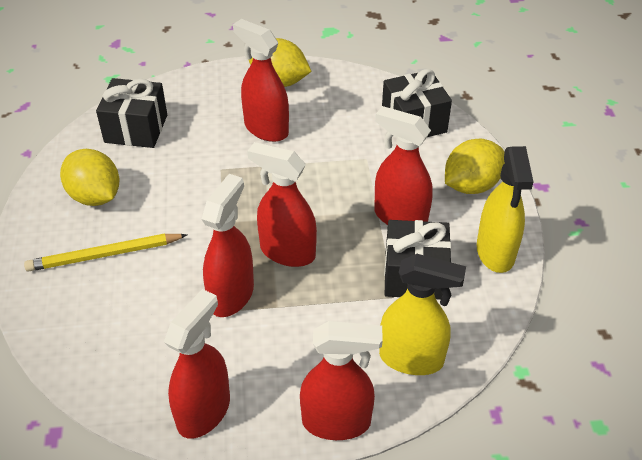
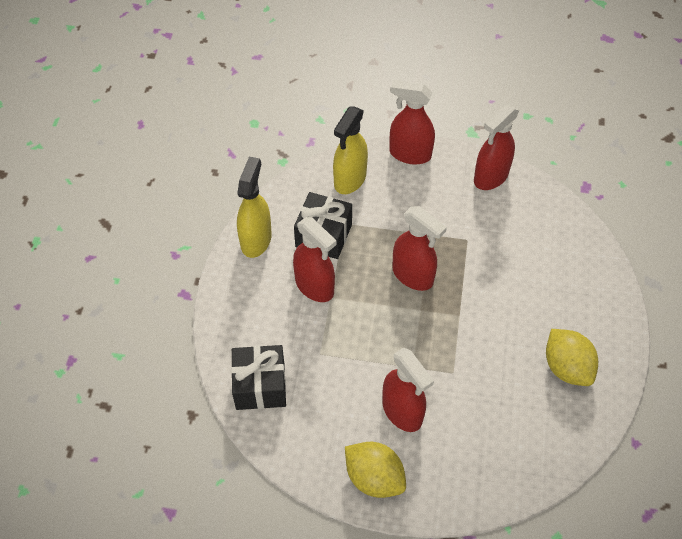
camera: 165 degrees left, 10 degrees up
yellow pencil [24,234,187,272] -> none
black gift [96,78,167,148] -> none
red spray bottle [202,174,254,317] -> none
yellow spray bottle [379,254,466,375] -> yellow spray bottle turned 90 degrees counterclockwise [333,106,368,194]
yellow lemon [445,139,505,194] -> none

